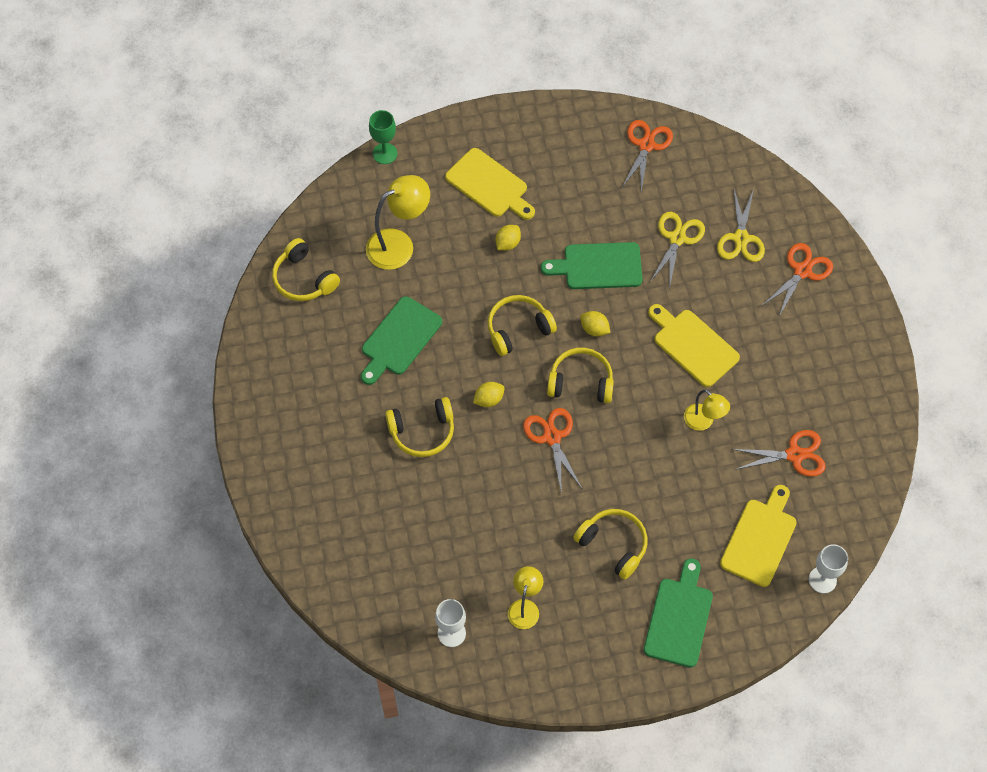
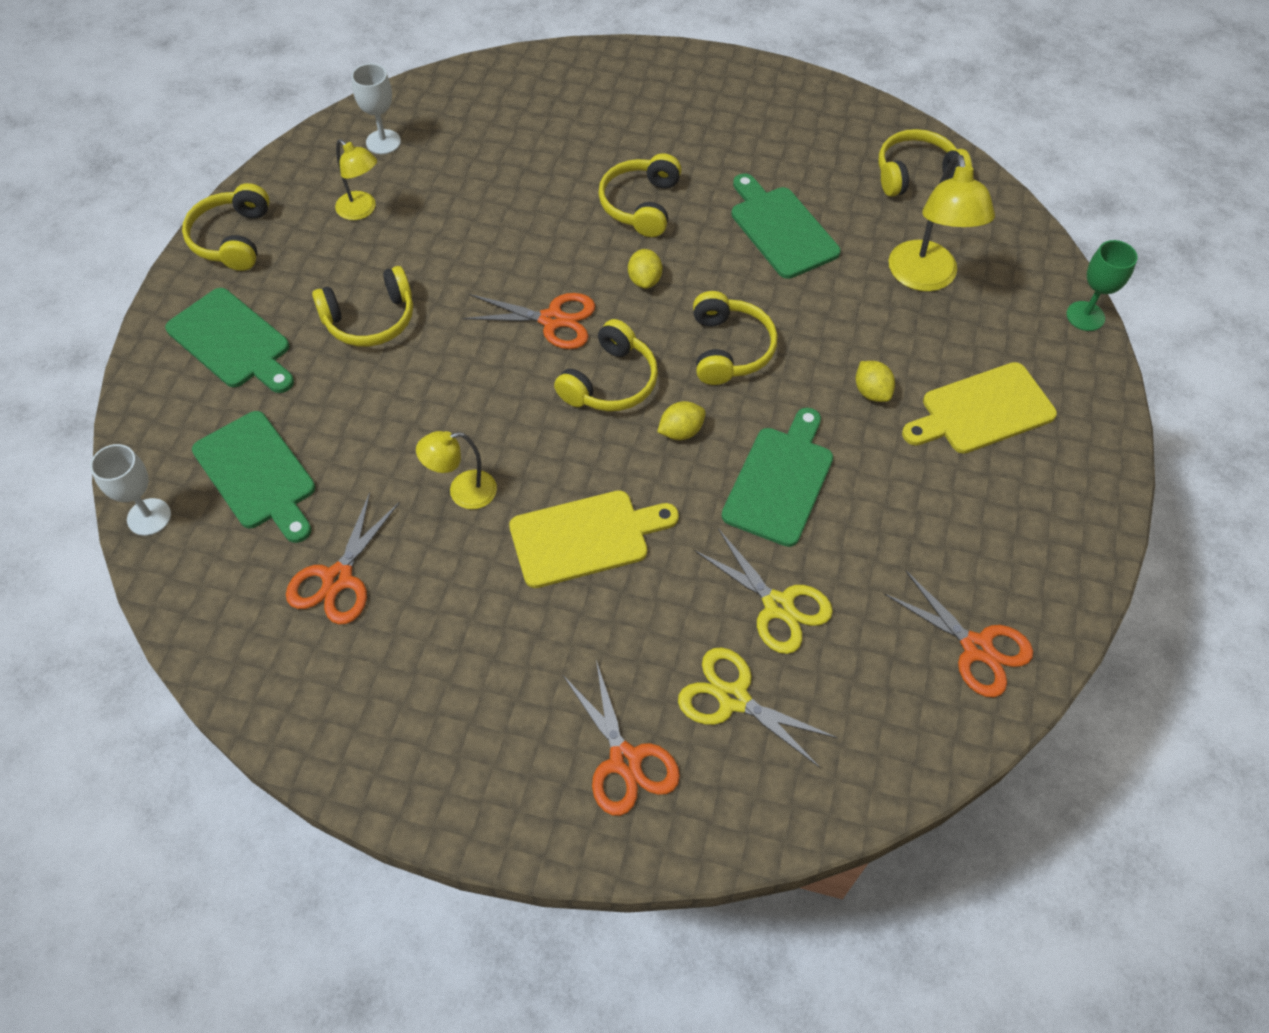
camera: 115 degrees right, 5 degrees down
yellow cutting board [720,485,797,587] -> green cutting board [192,411,315,543]
none -> yellow headphones [182,183,270,271]

